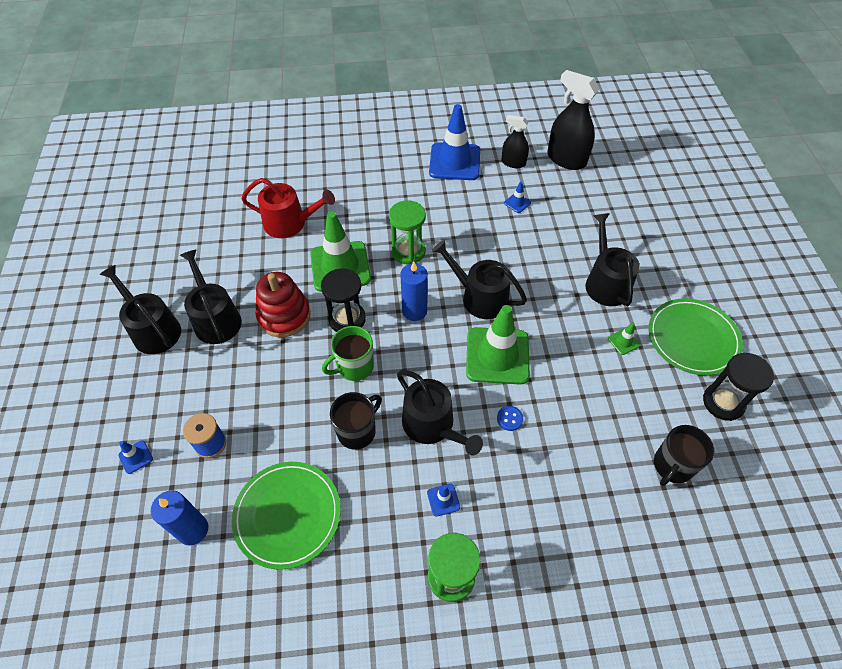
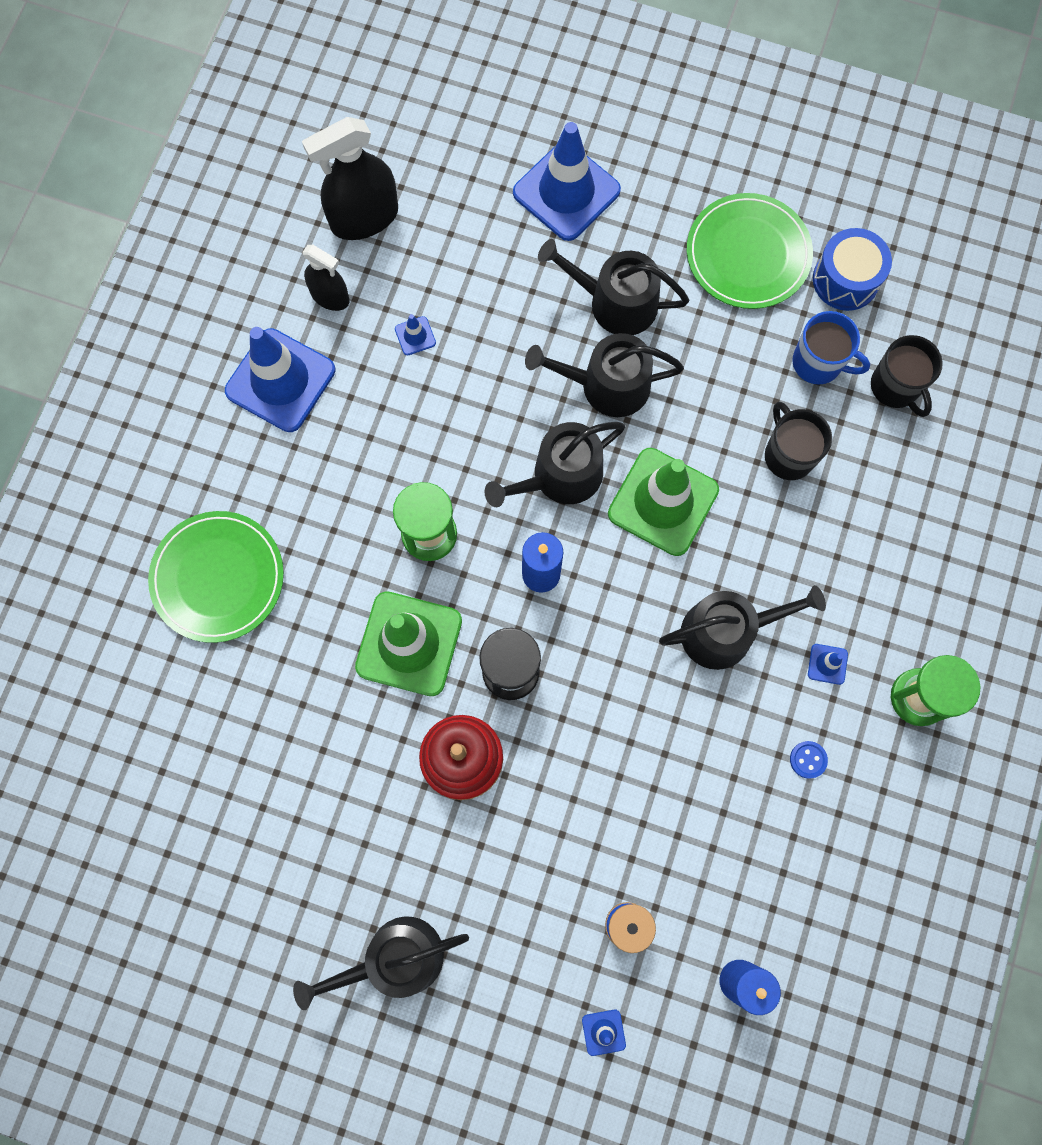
camera: 65 degrees left, 20 degrees up
black watering can [180,249,242,344] -> black watering can moved to [525,333,684,417]
green plate [232,462,341,570] -> green plate moved to [148,511,284,643]
red watering can [241,178,335,238] -> none
green mug [322,326,374,381] -> none
black mug [330,392,382,450] -> black mug moved to [765,402,832,480]
blue button [497,406,523,431] -> blue button moved to [790,741,828,779]
black spray bottle [501,115,529,168] -> black spray bottle turned 105 degrees counterclockwise [302,245,350,311]
green traffic cone [608,323,640,355] -> none
black hourglass [703,353,774,421] -> blue drum [813,228,892,311]
none -> blue traffic cone [513,122,621,241]
none -> blue mug [792,311,870,385]

